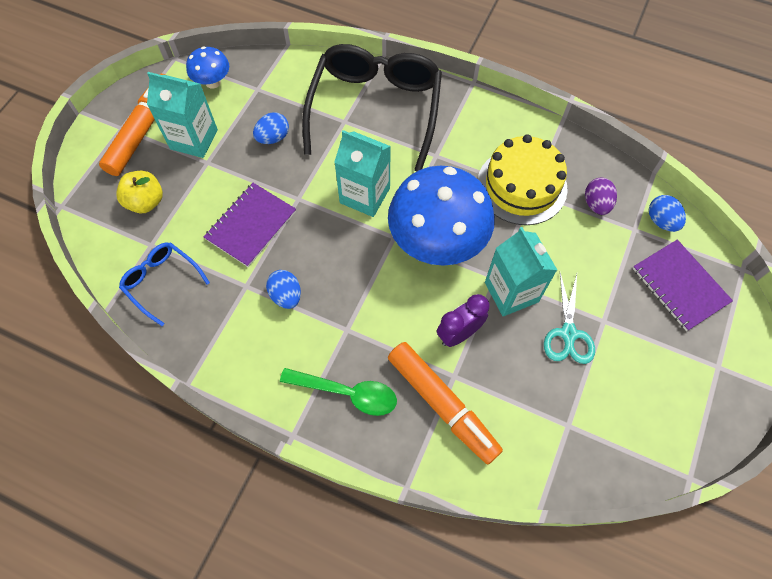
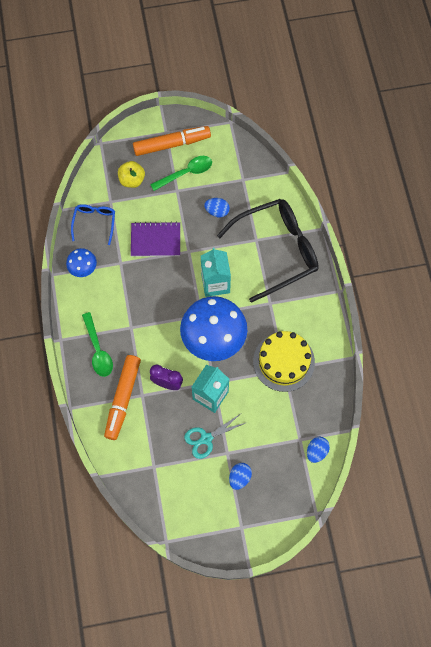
camera: 55 degrees right, 5 degrees up
turquoise carton [147,72,218,158] -> green spoon [150,156,212,191]
blue mushroom [186,46,229,89] -> blue mushroom moved to [66,248,97,277]
blue egg [266,270,301,309] -> blue egg moved to [229,463,252,490]
purple egg [585,178,617,215] -> none
purple notebook [633,240,733,331] -> none

